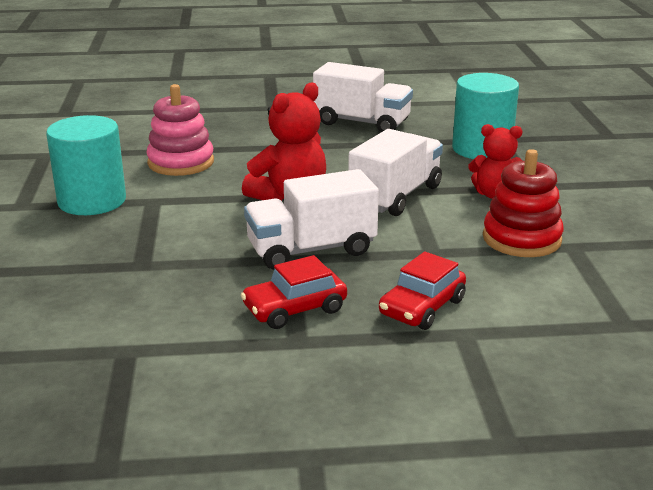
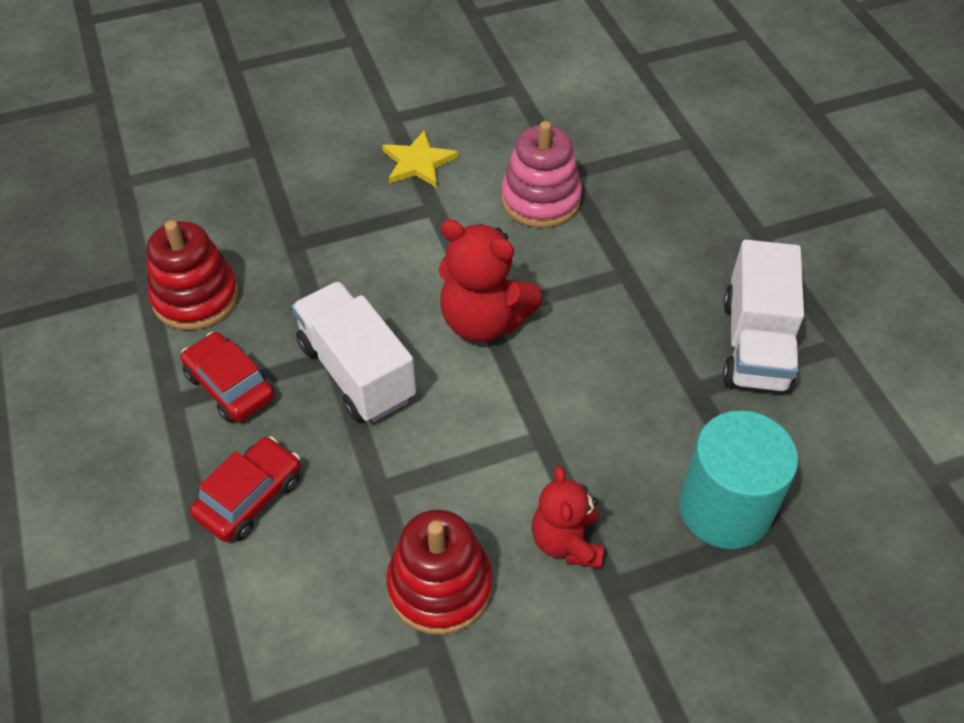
camera: 75 degrees right, 25 degrees up
turquoise cylinder [46,115,126,215] -> yellow star [382,130,458,188]
white truck [348,129,443,216] -> none
red car [379,252,466,330] -> red car turned 105 degrees clockwise [190,436,301,542]
none -> red stacking toy [147,220,239,330]

